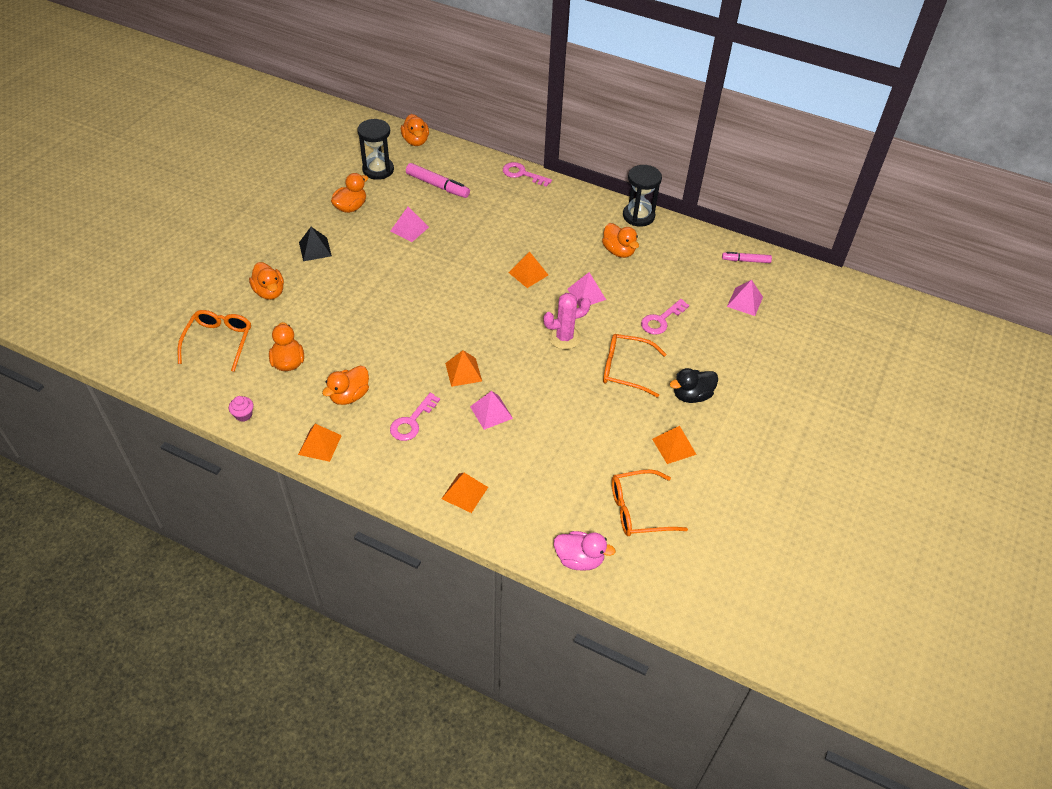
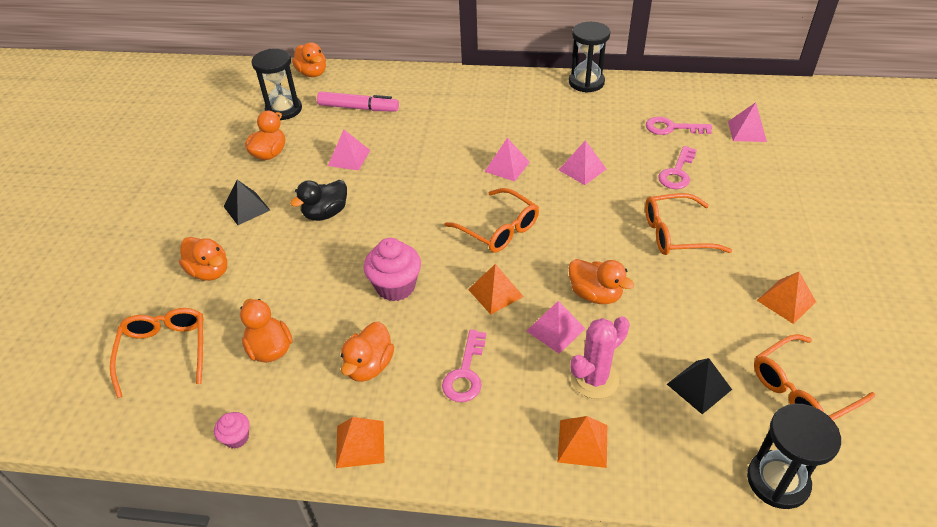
camera: 15 degrees left, 5 degrees down
pink key [503,162,552,187] -> pink key moved to [646,117,712,135]
orange pyramid [508,251,548,288] -> pink pyramid [484,138,530,181]
pink cactus [543,293,591,349] -> pink cactus moved to [570,316,630,399]
pink duck [554,531,616,571] -> black hourglass [747,404,841,509]
orange duck [602,223,639,258] -> orange duck moved to [569,259,634,304]
black duck [670,368,718,403] -> black duck moved to [290,180,347,221]
pink marker [722,252,772,263] -> none
none -> pink cupcake [363,238,421,301]
none -> orange glasses [445,188,539,253]
none -> black pyramid [667,358,732,414]

